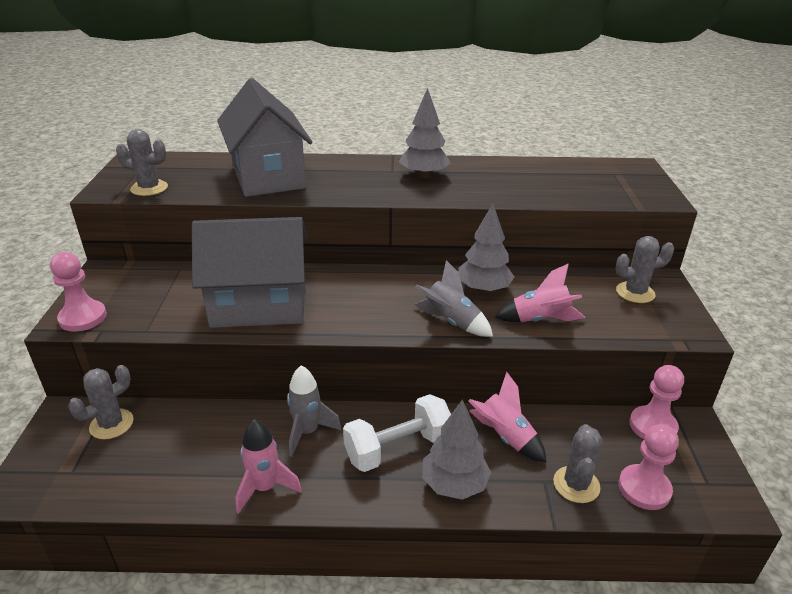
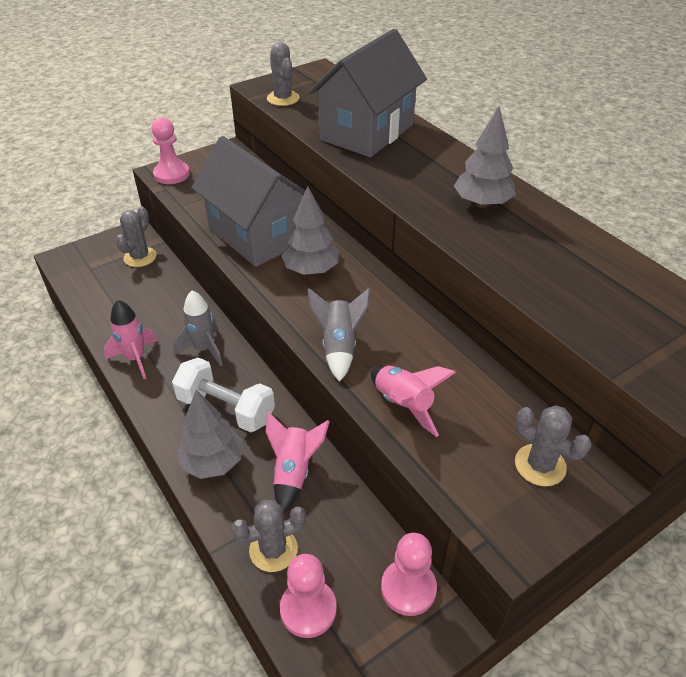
camera: 55 degrees right, 10 degrees up
grey cactus [68,365,134,440] -> grey cactus turned 75 degrees counterclockwise [116,207,156,267]
grey tree [458,204,514,293] -> grey tree moved to [281,186,339,275]

